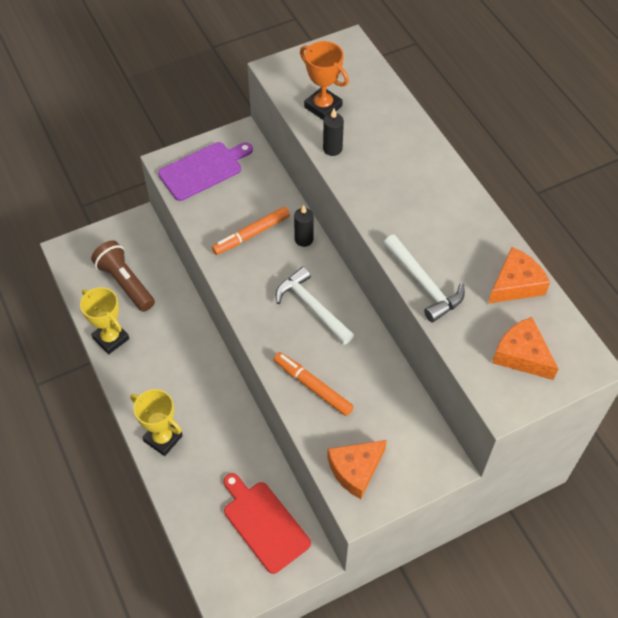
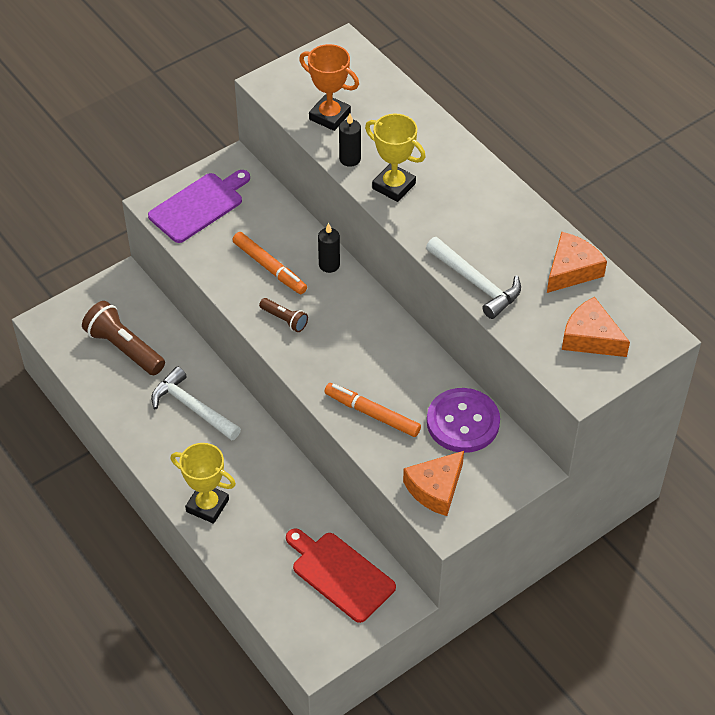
camera: 10 degrees left, 5 degrees down
yellow trophy [80,287,129,354] -> yellow trophy moved to [365,114,426,202]
orange marker [212,206,290,255] -> orange marker turned 90 degrees counterclockwise [232,232,307,294]
white hammer [276,267,354,345] -> white hammer moved to [151,367,241,441]
none -> brown flashlight [259,298,308,332]
none -> purple button [427,388,500,453]

